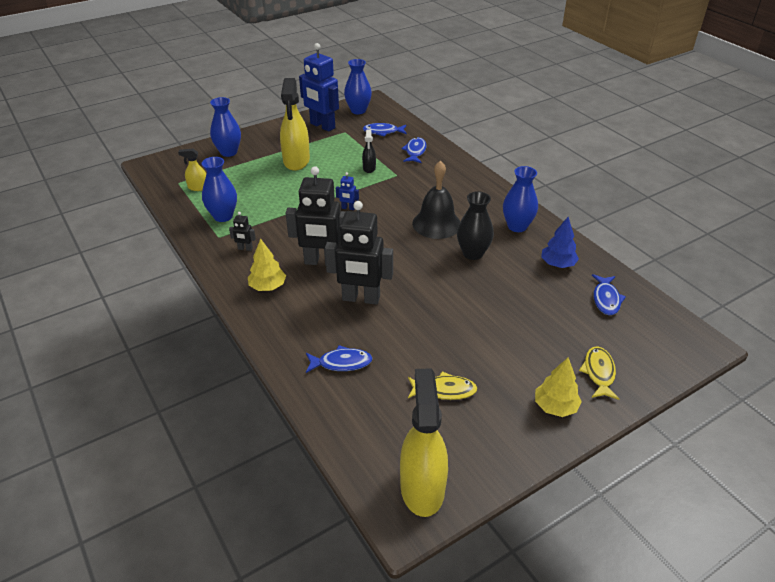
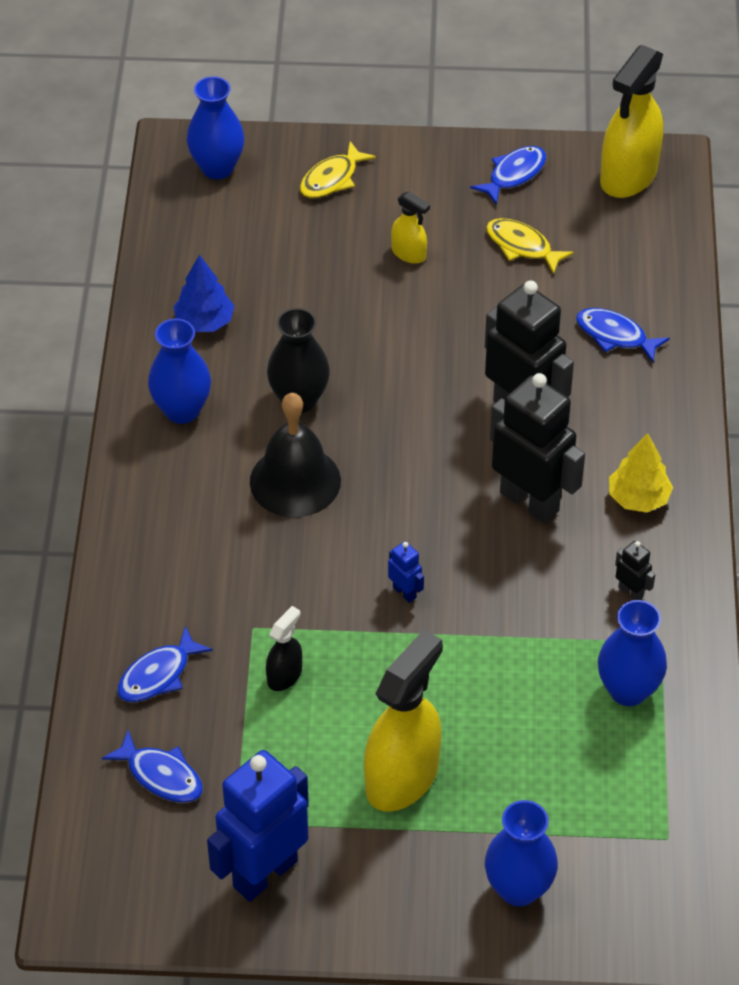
camera: 145 degrees left, 10 degrees up
yellow spray bottle [178,149,206,191] -> yellow spray bottle moved to [391,191,430,264]
blue robot [299,43,339,132] -> blue robot turned 120 degrees counterclockwise [207,750,309,902]
blue vase [344,59,372,114] -> blue vase moved to [187,76,245,179]
yellow tree [535,357,582,417] -> none
blue fish [592,274,626,315] -> blue fish moved to [470,146,546,205]

